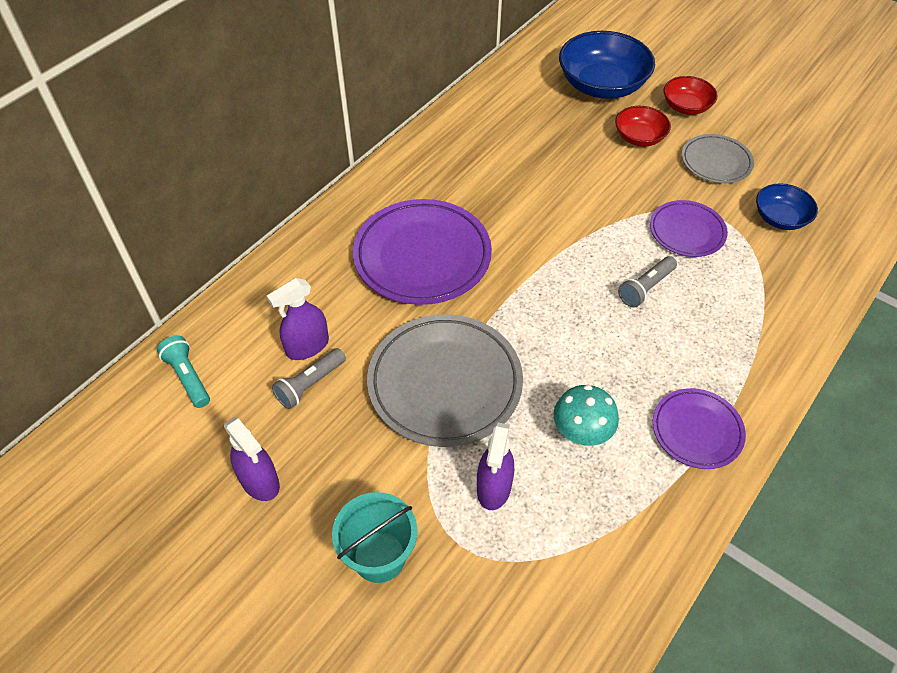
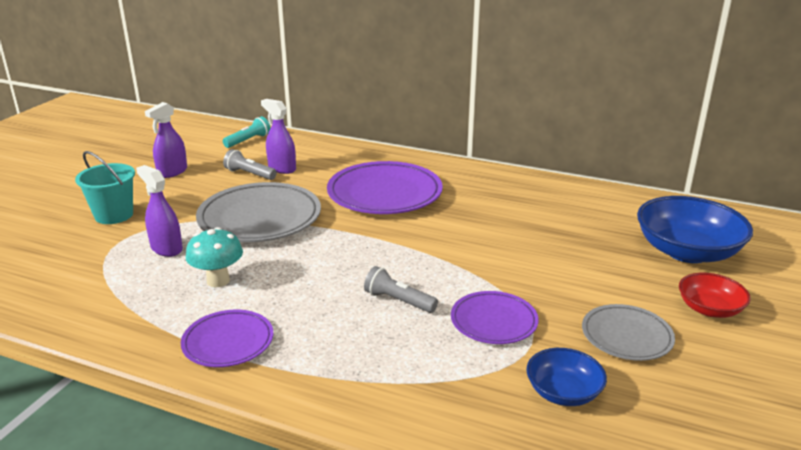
camera: 75 degrees right, 25 degrees down
purple spray bottle [477,423,514,510] -> purple spray bottle turned 45 degrees clockwise [136,165,183,257]
red bowl [615,106,671,146] -> none

